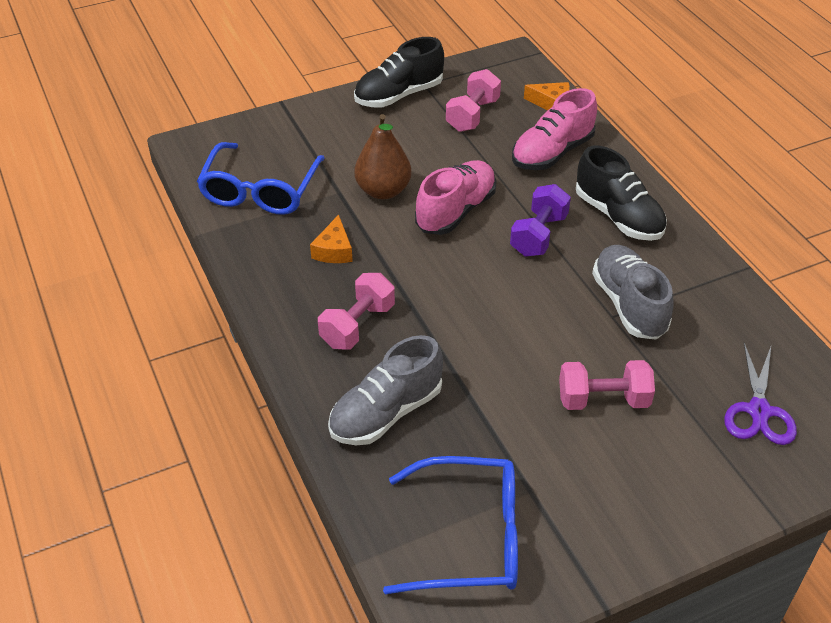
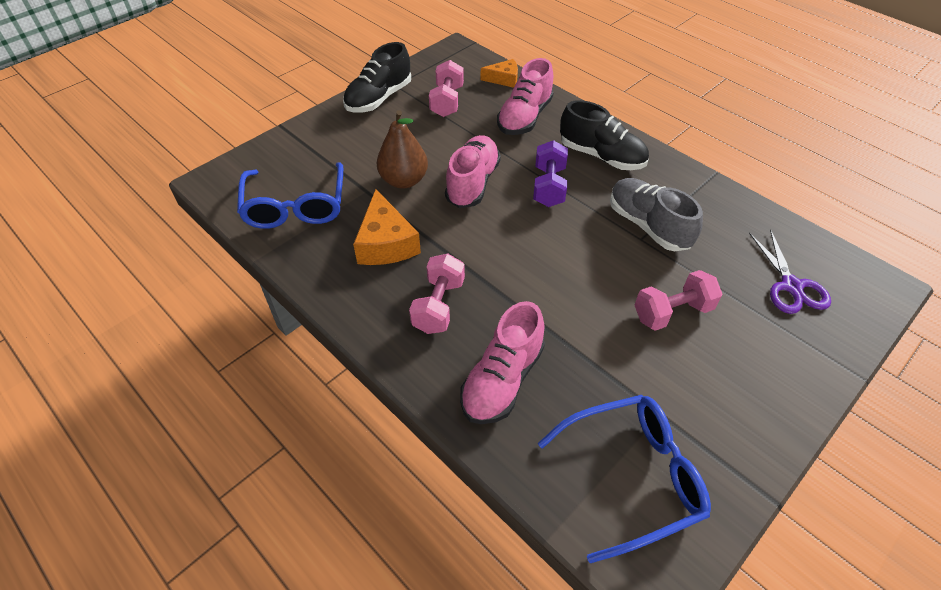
camera: 20 degrees left, 5 degrees up
orange cheese [310,215,353,263] -> orange cheese [353,189,421,265], size x1.66
grey shoe [328,335,443,445] -> pink shoe [460,301,545,424]

